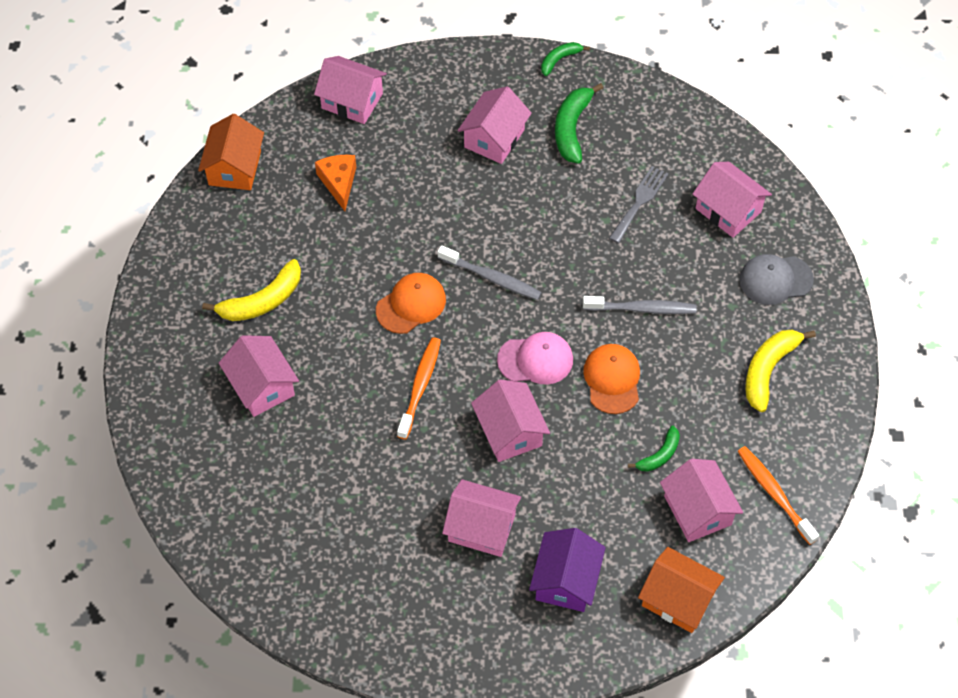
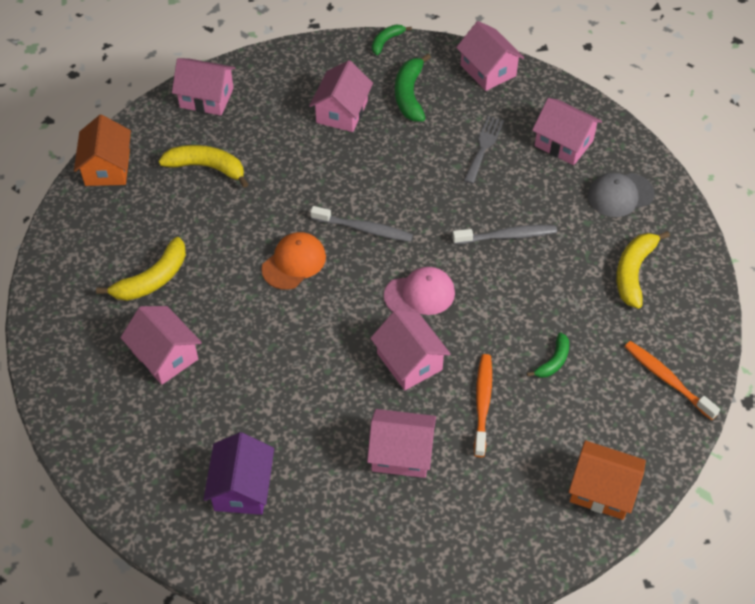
camera: 10 degrees left, 5 degrees down
orange cheese [315,155,356,211] -> yellow banana [158,145,248,188]
orange toothbrush [397,337,441,439] -> orange toothbrush moved to [474,354,492,457]
purple house [529,528,606,612] -> purple house moved to [203,432,274,515]
orange cap [583,344,640,414] -> none
pink house [660,459,743,542] -> pink house moved to [456,21,524,91]

